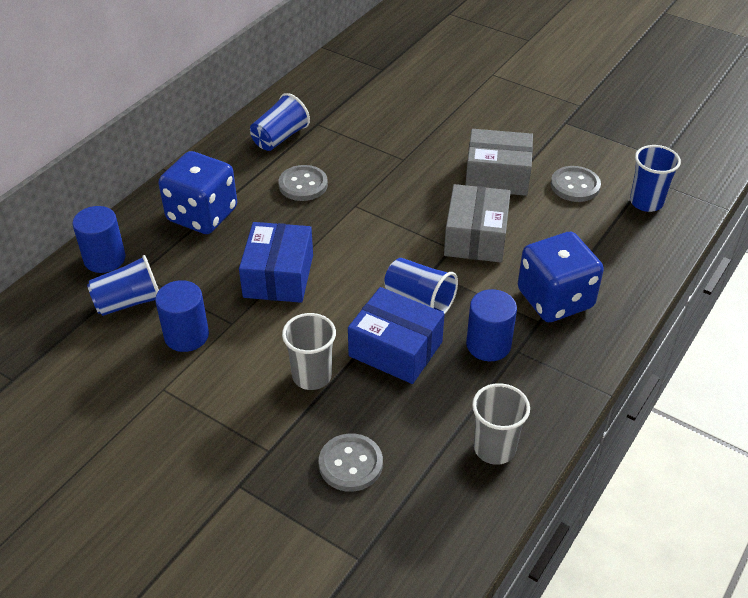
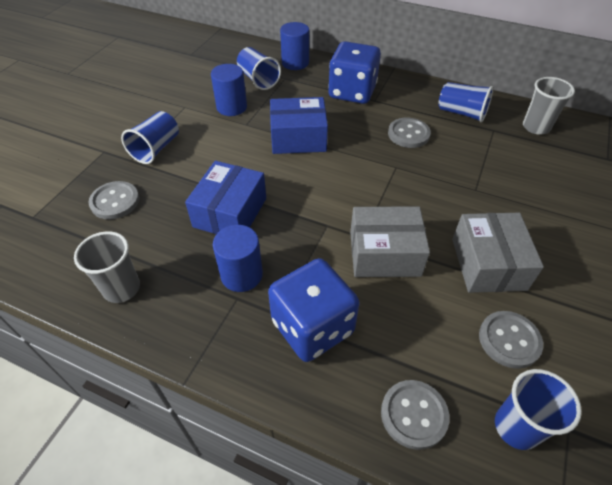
camera: 80 degrees right, 5 degrees up
grey cup [282,313,336,390] -> grey cup moved to [523,77,575,135]
blue cup [384,258,458,314] -> blue cup moved to [121,111,179,164]
none -> grey button [381,380,449,450]

